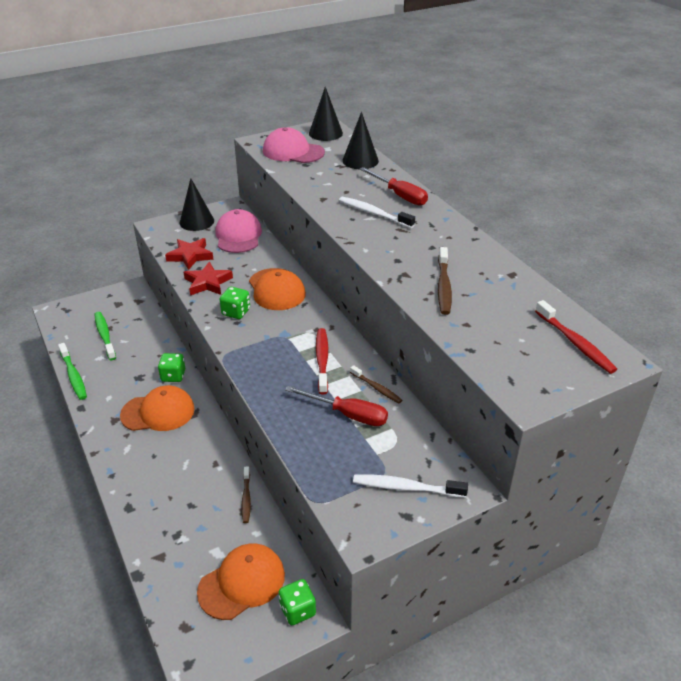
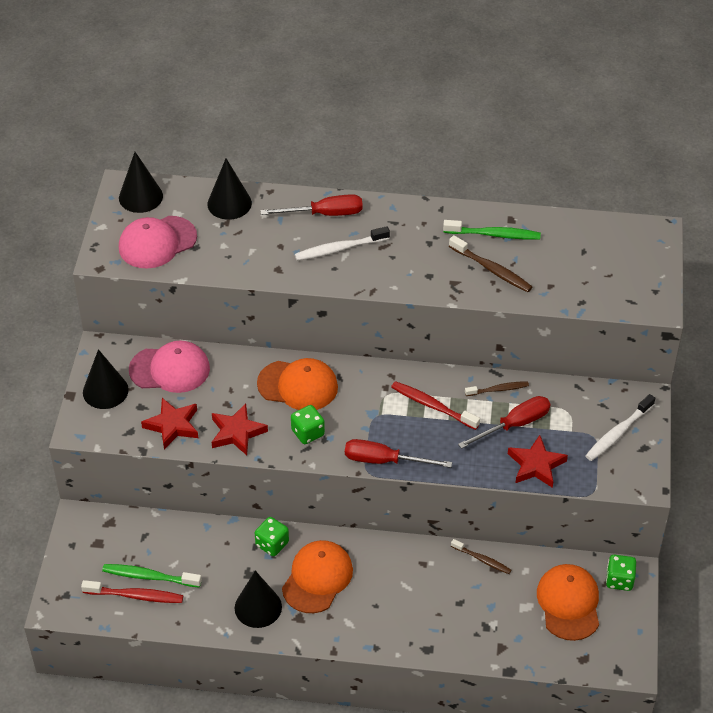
camera: 55 degrees left, 10 degrees up
green toothbrush [58,343,87,400] -> green toothbrush moved to [443,220,541,240]
pink cap [215,209,262,253] -> pink cap turned 150 degrees clockwise [129,341,210,393]
red toothbrush [535,300,617,374] -> red toothbrush moved to [81,580,183,603]
none -> black cone [235,571,282,628]
none -> red screwdriver [345,439,452,468]
none -> red star [508,435,568,488]

